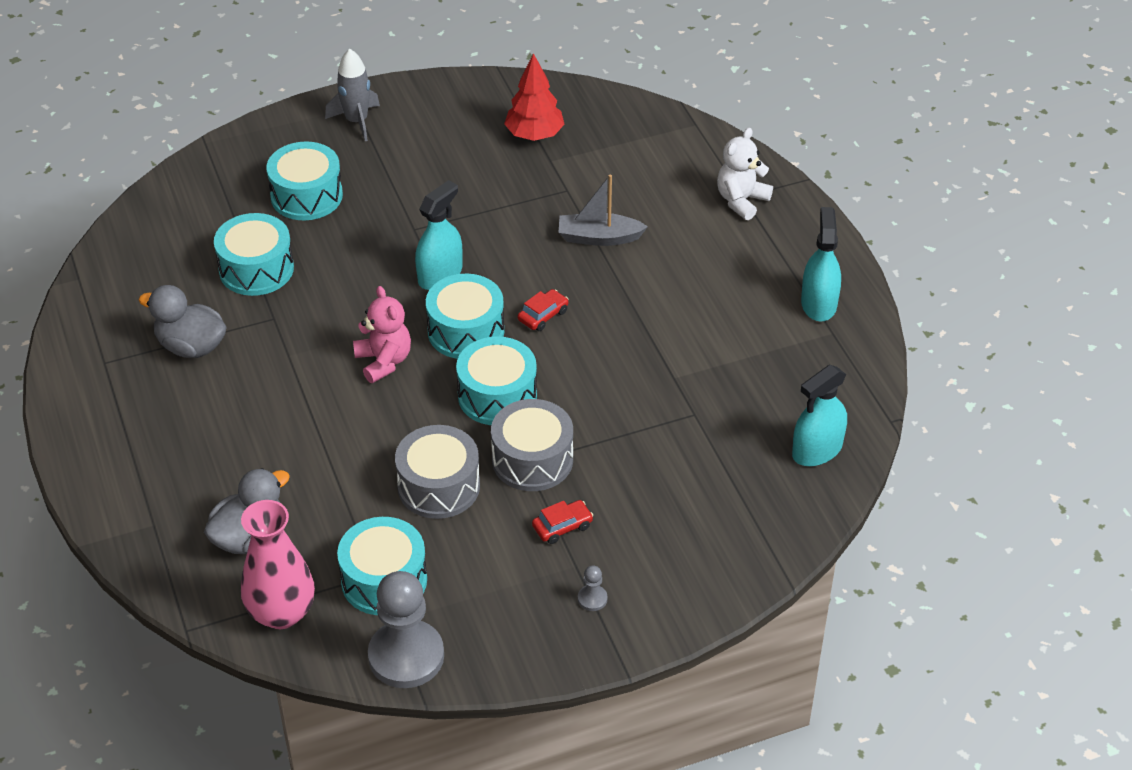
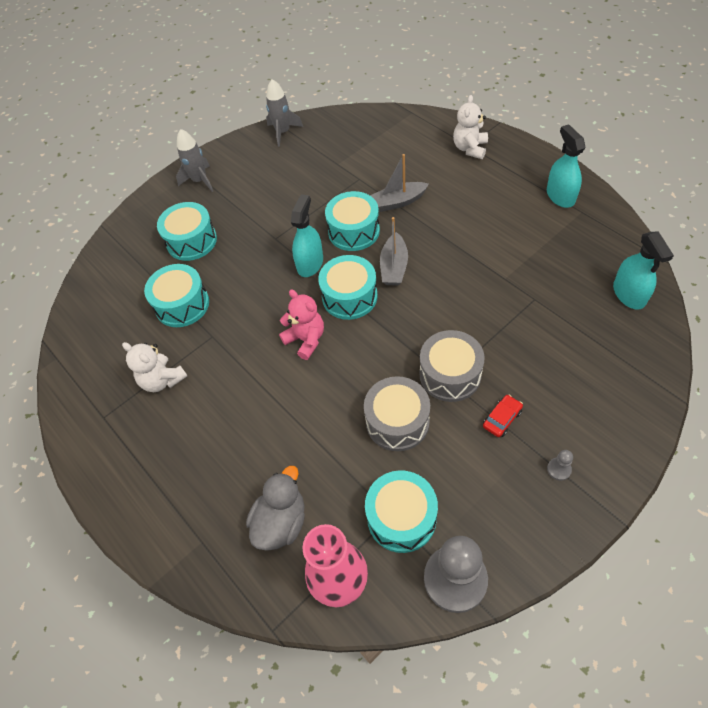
camera: 15 degrees left, 10 degrees up
grey duck [139,285,226,358] -> white teddy bear [122,342,187,392]
turquoise drum [456,336,537,425] -> turquoise drum moved to [325,191,380,251]
red tree [504,53,565,141] -> none
red car [518,289,569,331] -> grey boat [380,217,408,286]
turquoise spray bottle [792,365,847,466] -> turquoise spray bottle turned 45 degrees counterclockwise [613,232,674,310]
none -> grey rocket [266,79,303,147]

